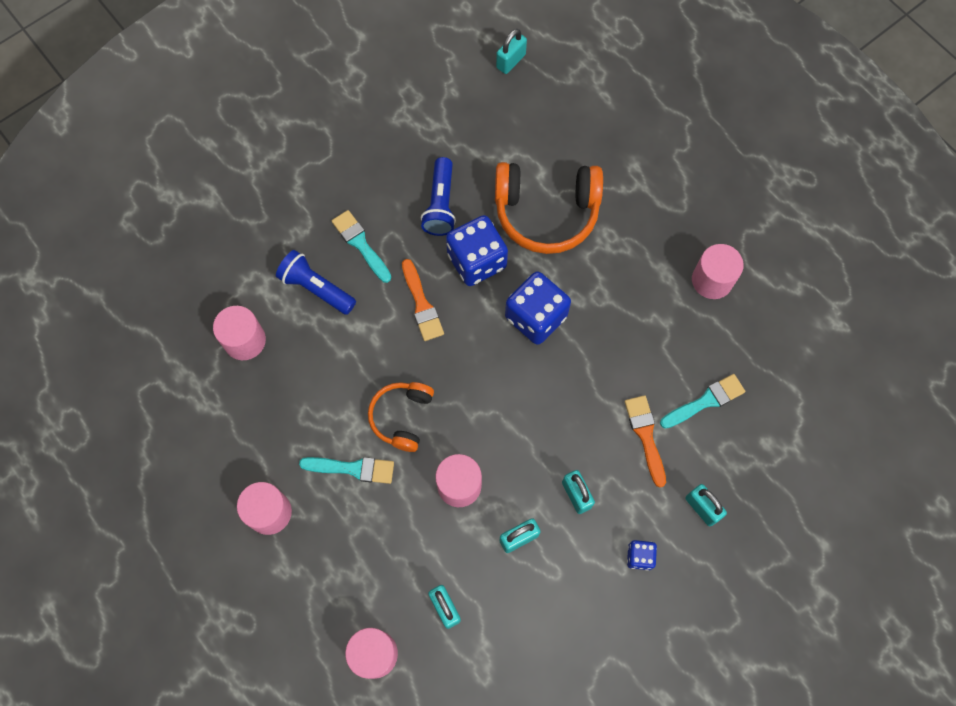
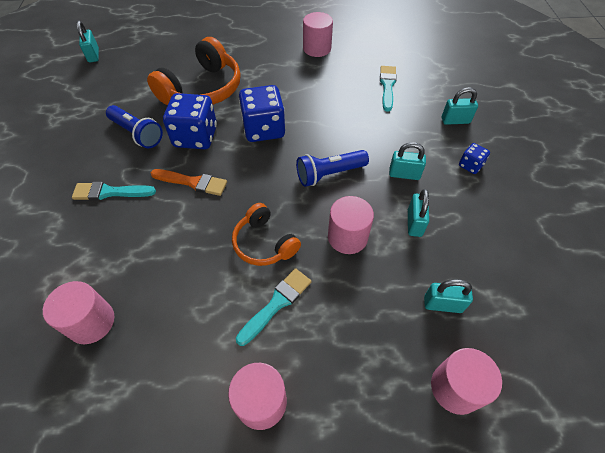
camera: 55 degrees left, 15 degrees down
blue flashlight [276,250,356,315] -> blue flashlight moved to [296,150,369,187]
orange brush [625,395,666,488] -> none

